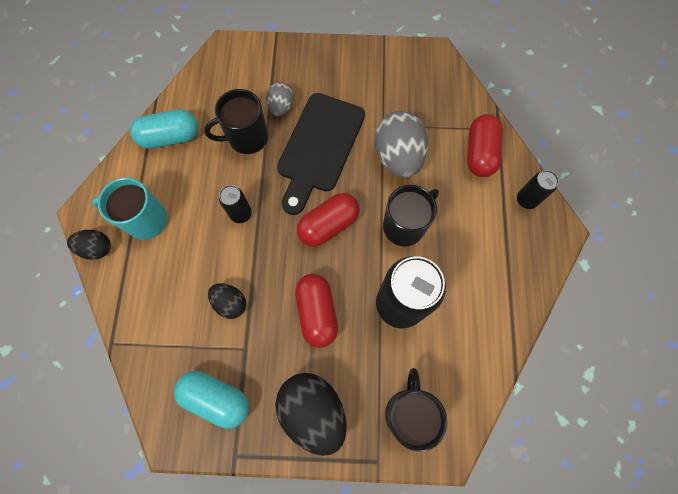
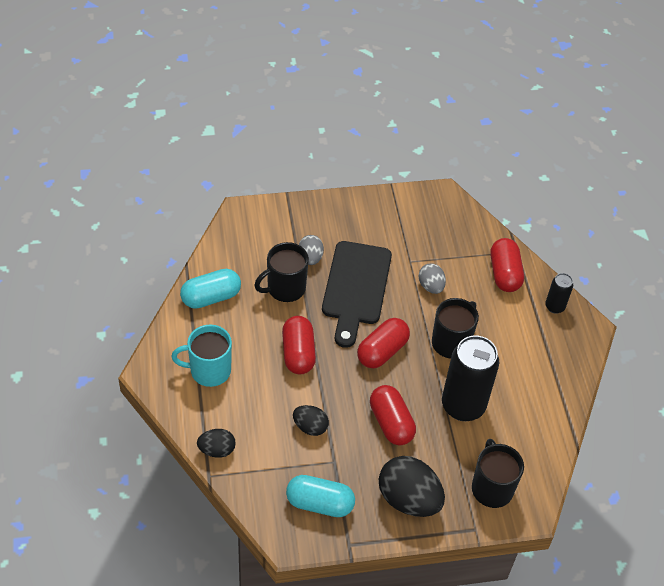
camera: 15 degrees left, 20 degrees down
black egg [67,230,111,260] -> black egg moved to [197,429,236,458]
black can [219,185,252,223] -> red capsule [282,316,316,374]
grey egg [374,111,428,178] -> grey egg [419,263,446,294], size x0.55

